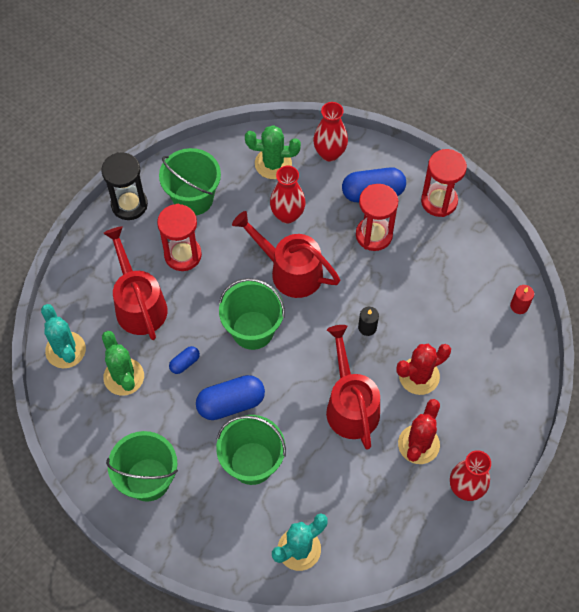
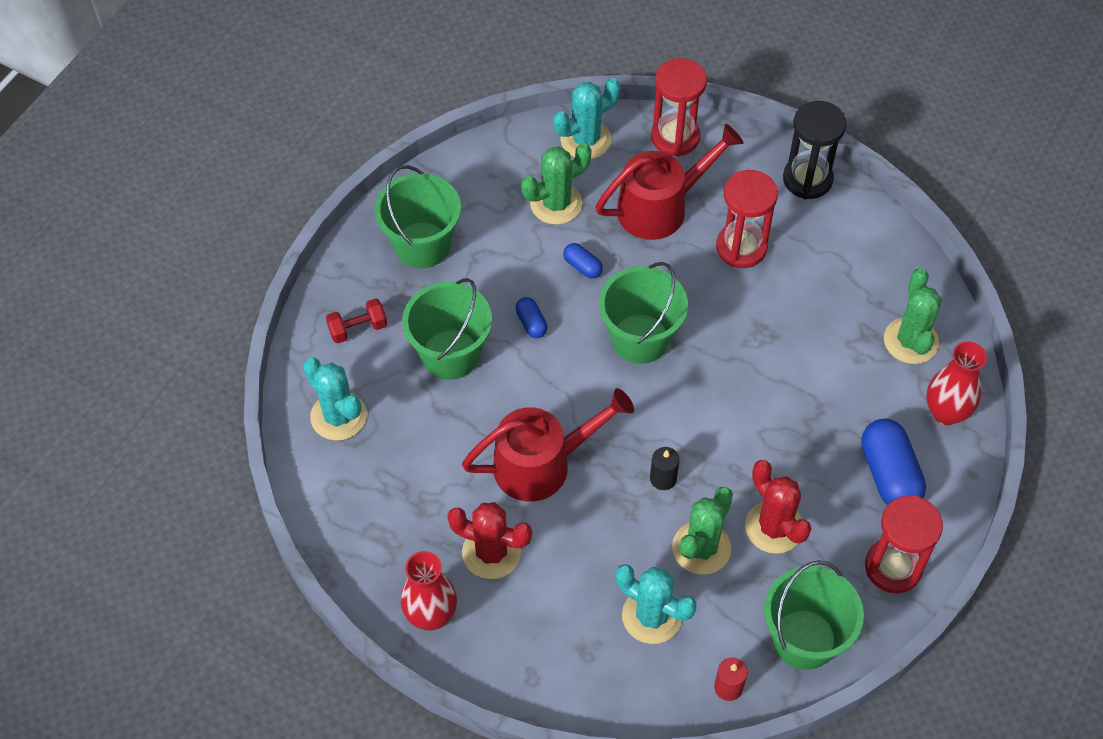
camera: 85 degrees right, 5 degrees down
green bucket [159,148,221,215] -> green bucket moved to [764,560,864,670]
blue capsule [196,375,265,420] -> blue capsule [515,297,548,338], size x0.50
red watering can [232,211,340,298] -> none
red vase [270,166,305,224] -> none
red hourglass [356,184,398,251] -> red hourglass moved to [651,58,707,157]
red cactus [396,344,451,395] -> red cactus moved to [745,460,812,554]
none -> red dumbbell [326,298,387,344]
none -> turquoise cactus [616,564,697,644]
none -> green cactus [672,487,733,575]

